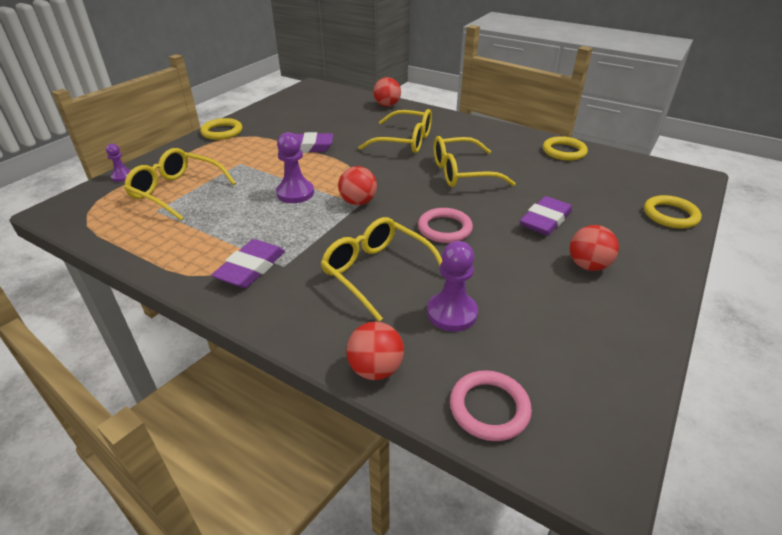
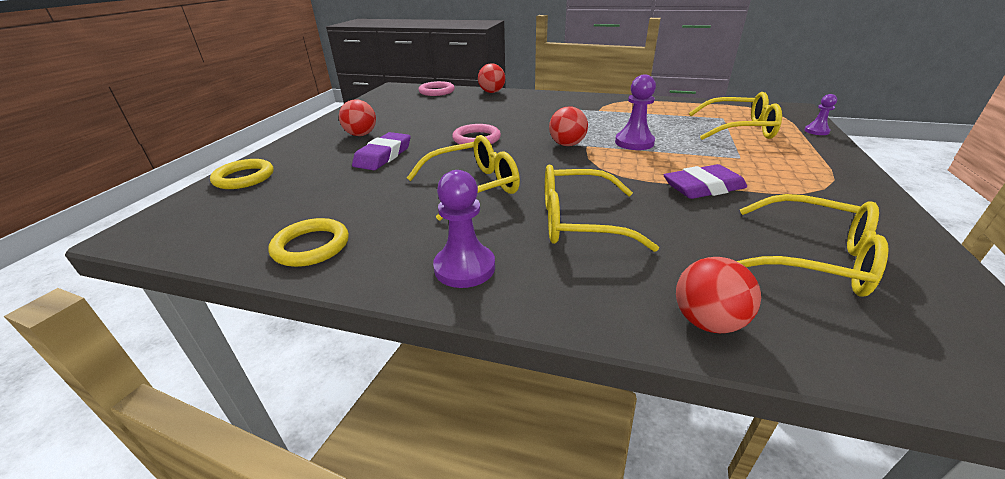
camera: 165 degrees right, 5 degrees down
yellow ring [200,118,242,140] -> none
purple eraser [211,239,285,288] -> none
yellow glasses [321,217,442,321] -> yellow glasses moved to [737,194,889,297]
purple pawn [427,241,478,331] -> purple pawn moved to [433,170,495,288]

